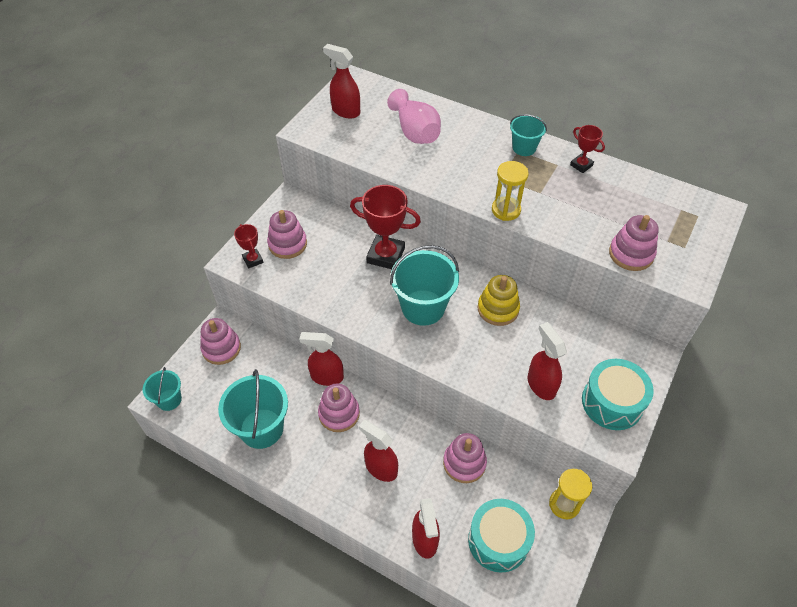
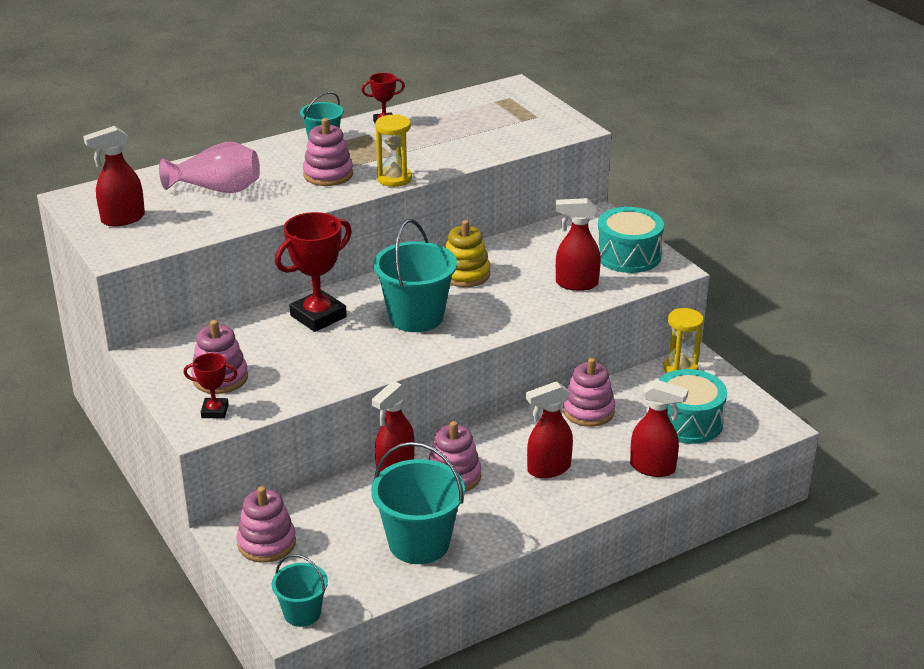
camera: 60 degrees left, 20 degrees down
pink stacking toy [609,215,659,271] -> pink stacking toy moved to [303,118,353,186]

